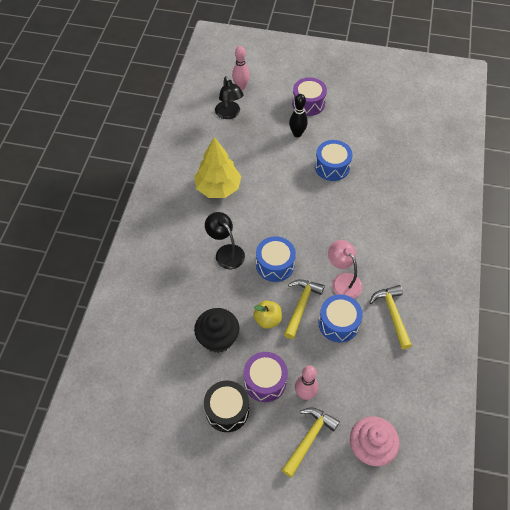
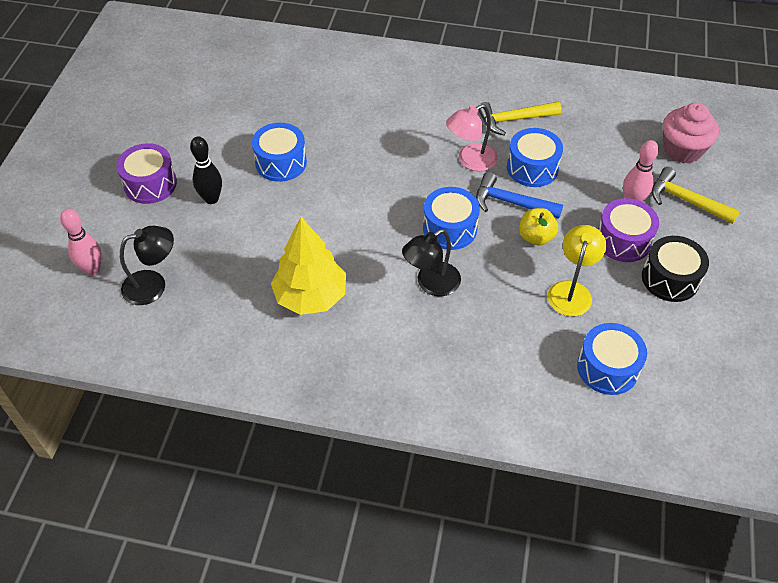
camera: 90 degrees left, 5 degrees down
black cupcake [194,308,239,353] -> yellow lamp [548,225,606,316]
yellow hammer [284,280,325,339] -> blue hammer [476,172,563,219]
none -> blue drum [577,323,647,395]

